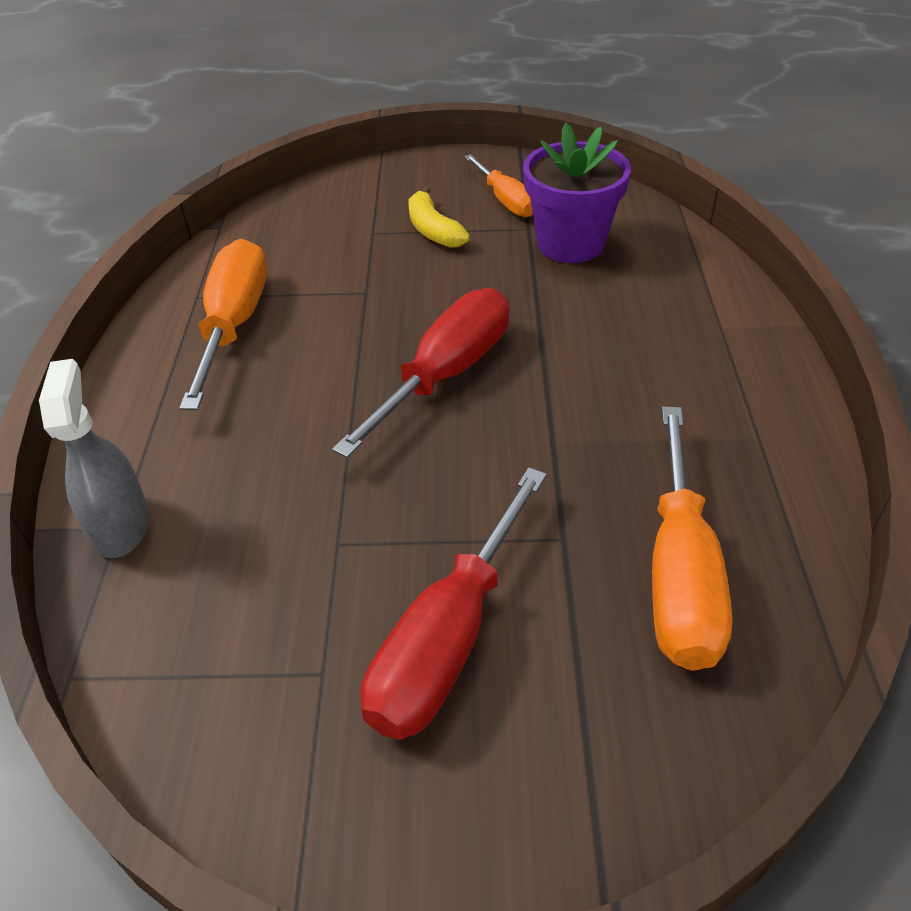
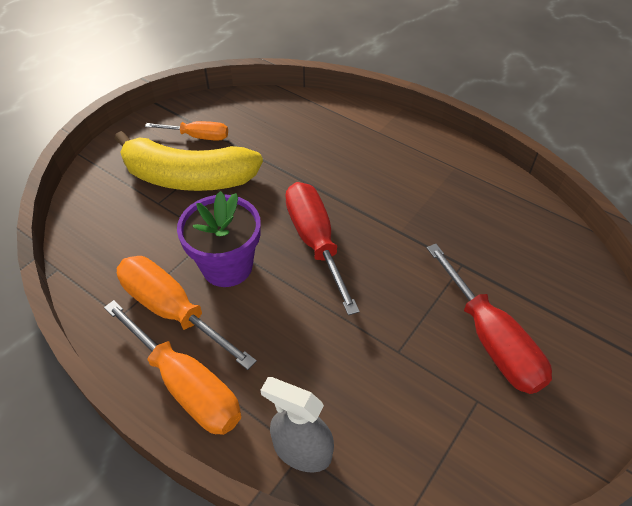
camera: 55 degrees left, 5 degrees up
yellow banana [409,186,470,248] -> yellow banana [115,131,263,191], size x2.12
purple flower pot [523,123,631,263] -> purple flower pot moved to [177,191,261,287]
orange screwdriver [652,406,733,671] -> orange screwdriver moved to [104,300,241,435]

